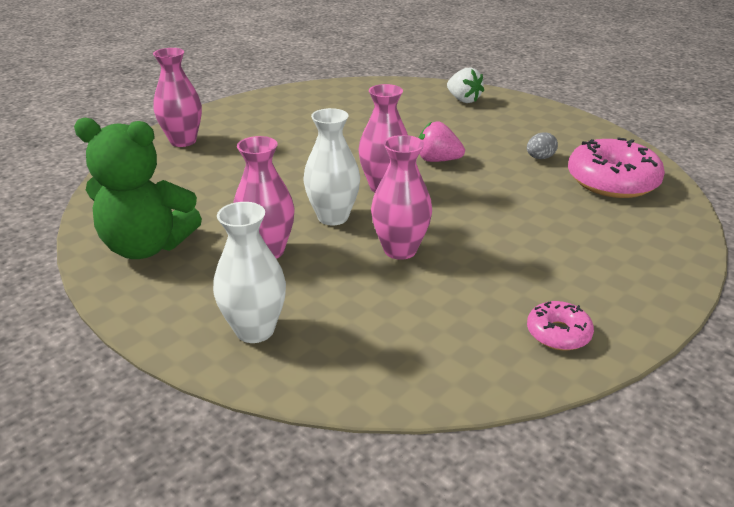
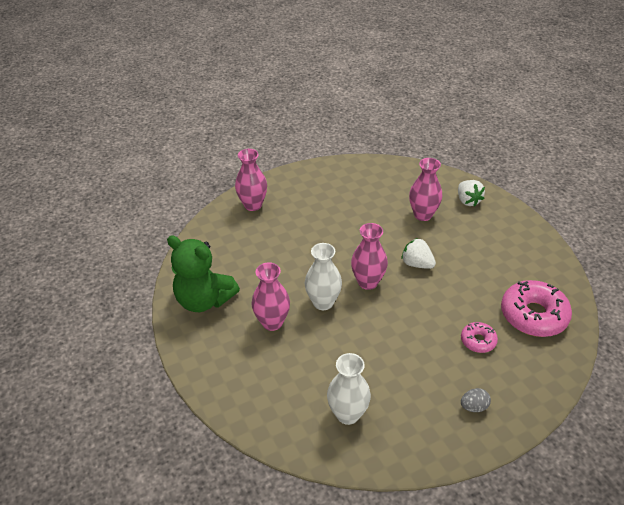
camera: 20 degrees right, 10 degrees up
white vase [213,202,286,343] -> white vase moved to [327,353,371,425]
pink vase [371,135,432,260] -> pink vase moved to [409,158,442,221]
pink strawberry [419,122,465,162] -> white strawberry [401,238,436,269]
grey egg [527,132,558,159] -> grey egg moved to [461,388,491,412]
pink donut [527,301,594,350] -> pink donut moved to [461,322,498,353]

